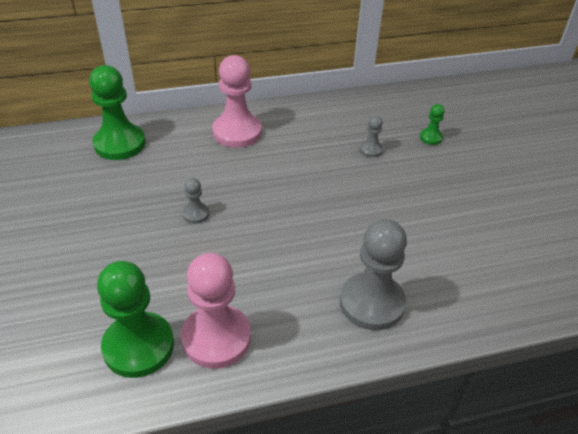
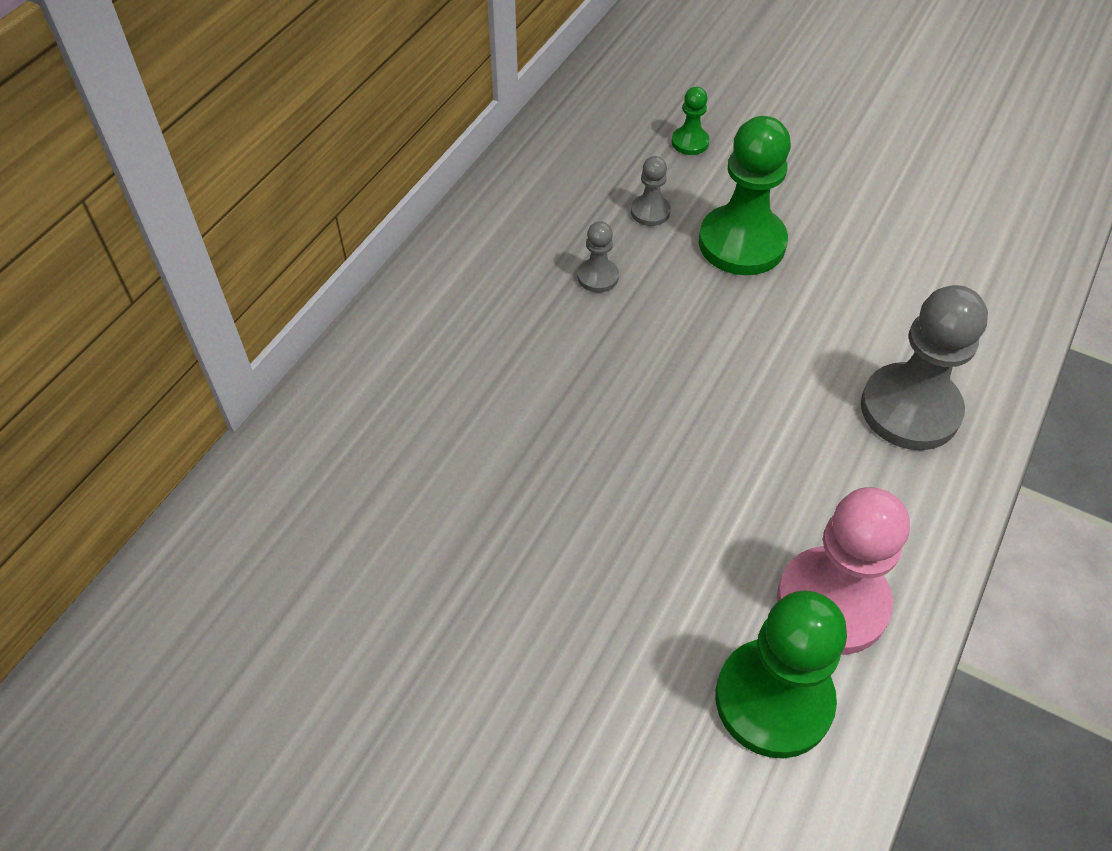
camera: 45 degrees left, 10 degrees up
green pawn [89,65,145,160] -> green pawn moved to [699,116,791,275]
grey pawn [182,178,209,224] -> grey pawn moved to [577,221,619,293]
pink pawn [212,55,262,148] -> none

